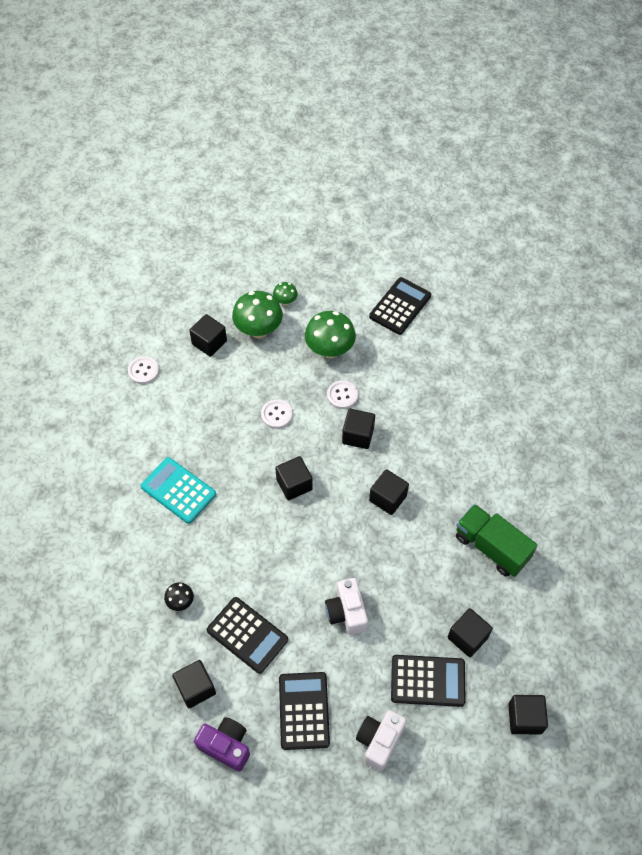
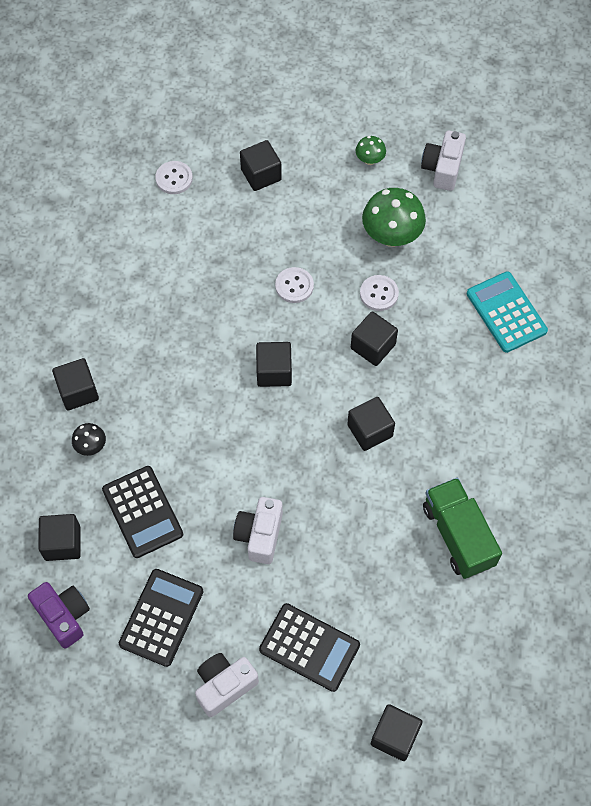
camera: 25 degrees right, 5 degrees up
turquoise calculator [141,457,216,524] -> turquoise calculator moved to [467,271,548,353]
green mushroom [232,291,283,338] -> none
black calculator [369,277,431,335] -> none
black cube [448,608,493,657] -> black cube moved to [52,358,99,410]
none -> white camera [421,131,466,191]

